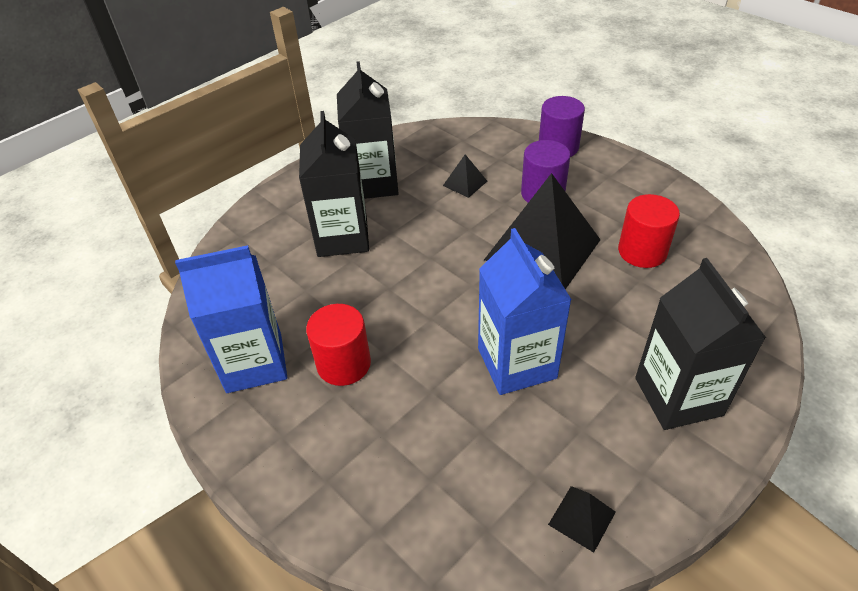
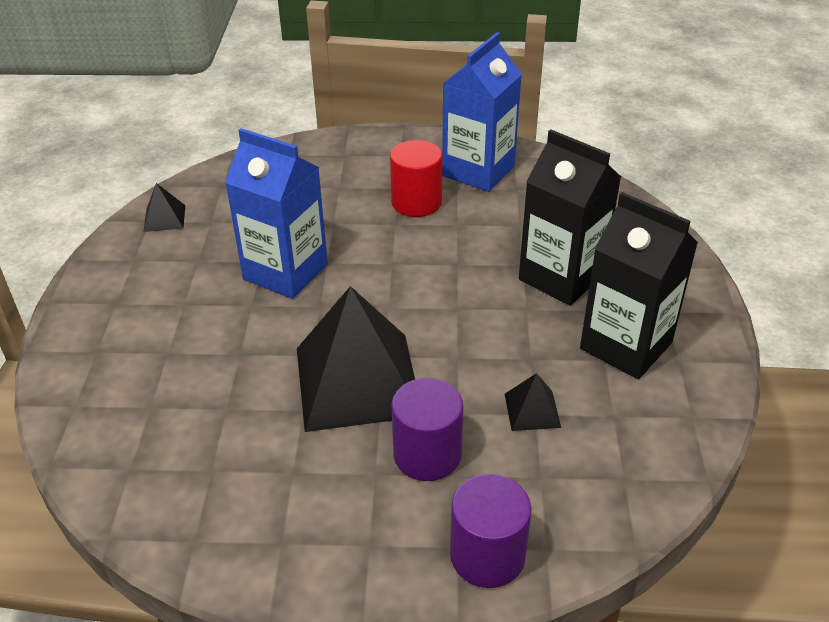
camera: 135 degrees right, 5 degrees down
red cylinder [618,194,680,268] -> none
black carton [635,258,766,430] -> none

